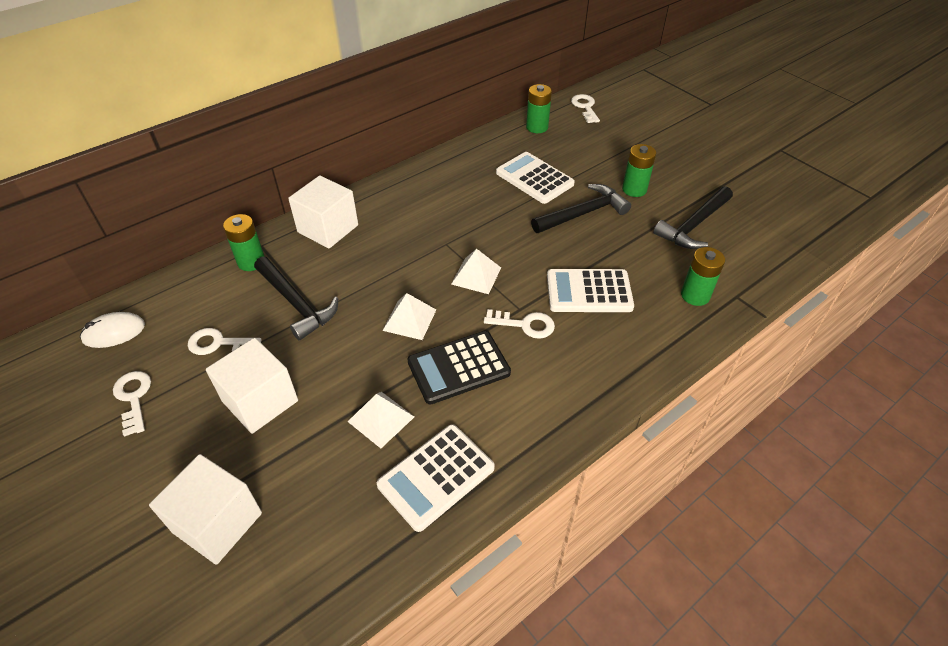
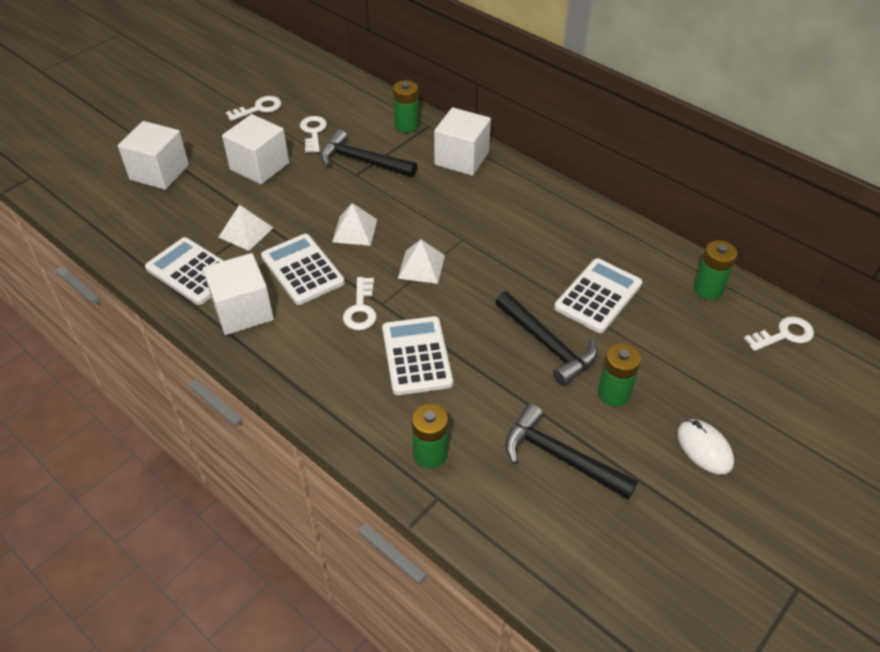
camera: 80 degrees right, 0 degrees up
white mouse [80,312,145,348] -> white mouse moved to [677,419,734,475]
black hammer [254,257,338,341] -> black hammer turned 75 degrees clockwise [320,129,417,177]
black calculator [407,331,511,405] -> white calculator [261,234,345,305]
none -> white cube [203,253,274,335]

